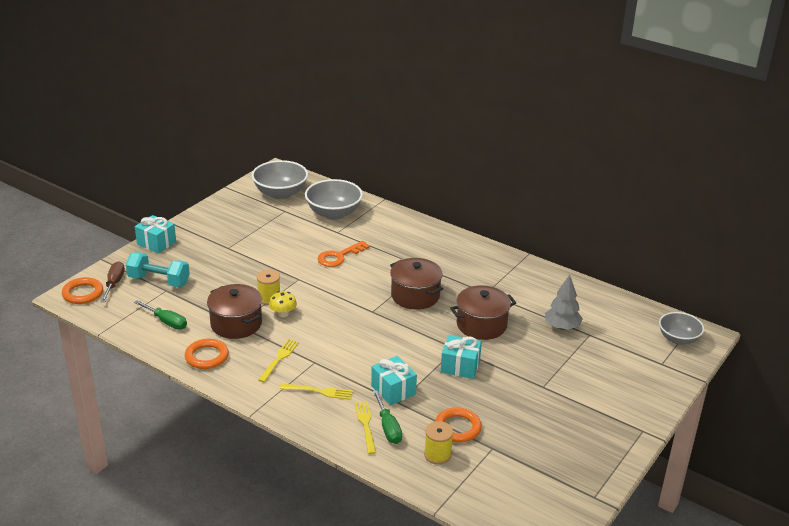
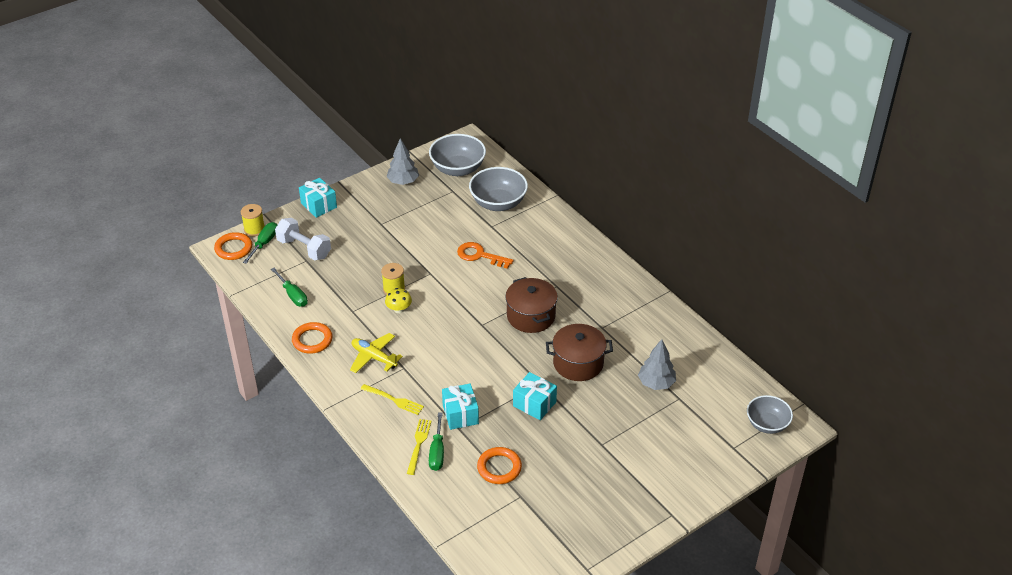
camera: 20 degrees right, 10 degrees up
brown screwdriver [101,261,125,302] -> green screwdriver [243,222,277,264]
turquoise dumbbell [126,252,190,287] -> white dumbbell [275,218,331,260]
brown pot [207,284,262,339] -> none
yellow fork [258,339,299,382] -> yellow plane [350,333,403,373]
orange key [317,241,370,267] -> orange key turned 45 degrees clockwise [457,242,513,269]
yellow spool [424,421,453,464] -> yellow spool moved to [241,204,265,236]
none -> grey tree [386,138,419,185]

